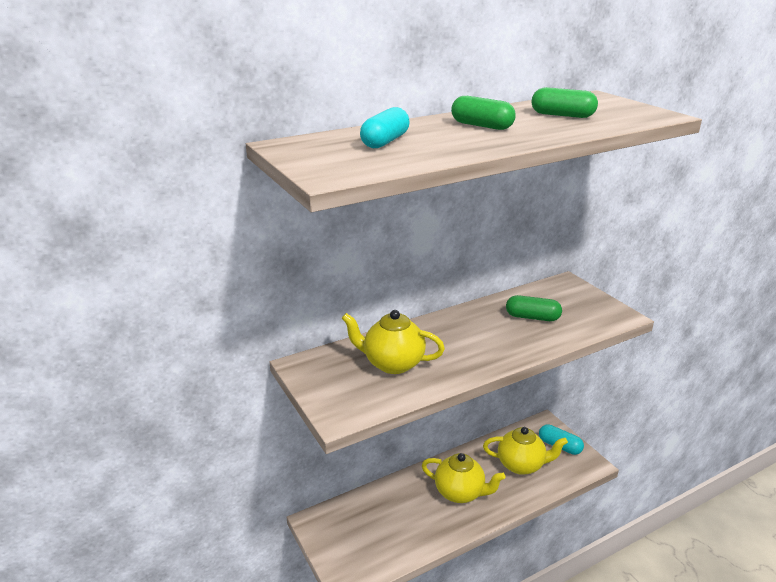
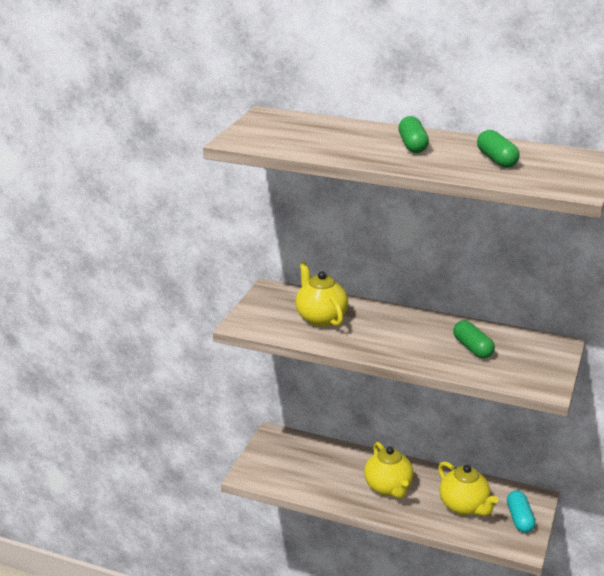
camera: 50 degrees right, 0 degrees up
turquoise capsule [360,107,410,148] -> none

